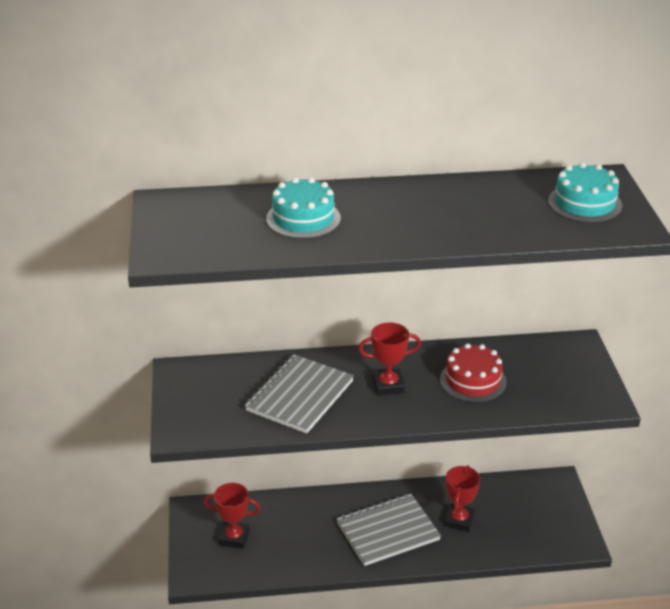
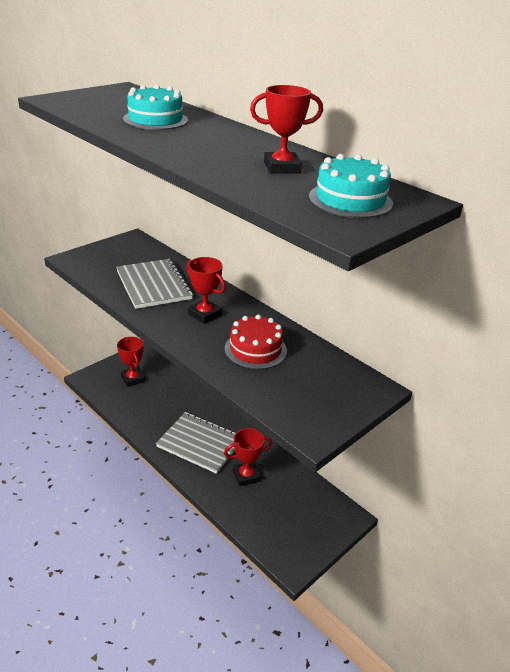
camera: 50 degrees right, 0 degrees up
grey notebook [245,354,354,434] -> grey notebook turned 75 degrees clockwise [116,259,193,309]
none -> red trophy [250,85,323,174]

